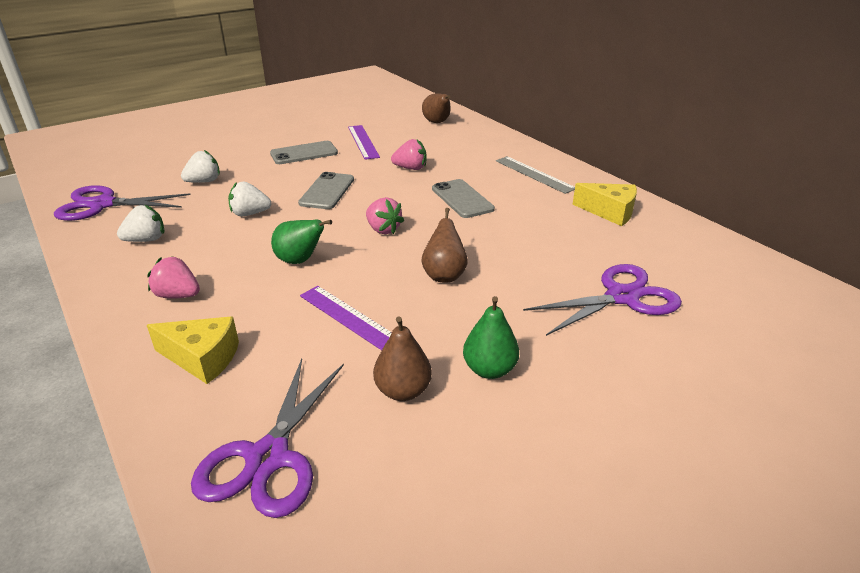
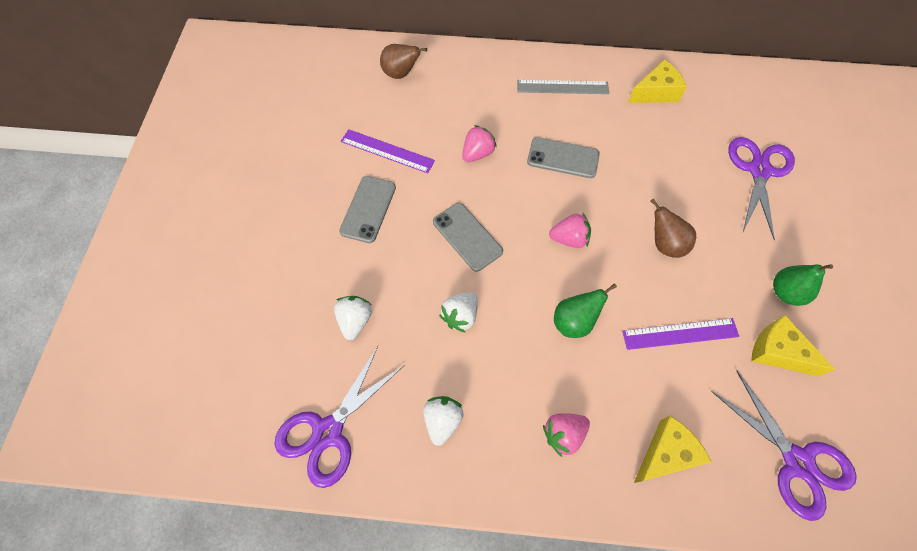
camera: 50 degrees left, 30 degrees up
brown pear [373,316,432,401] -> yellow cheese [751,315,835,376]

